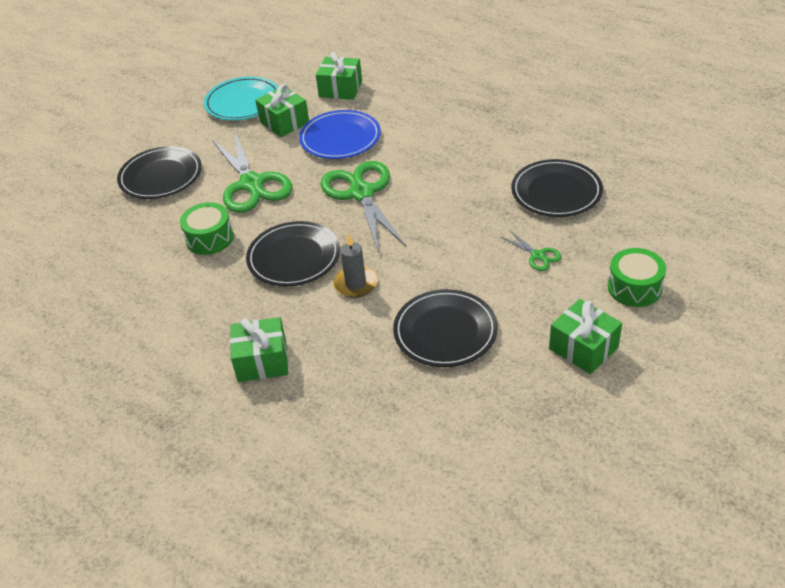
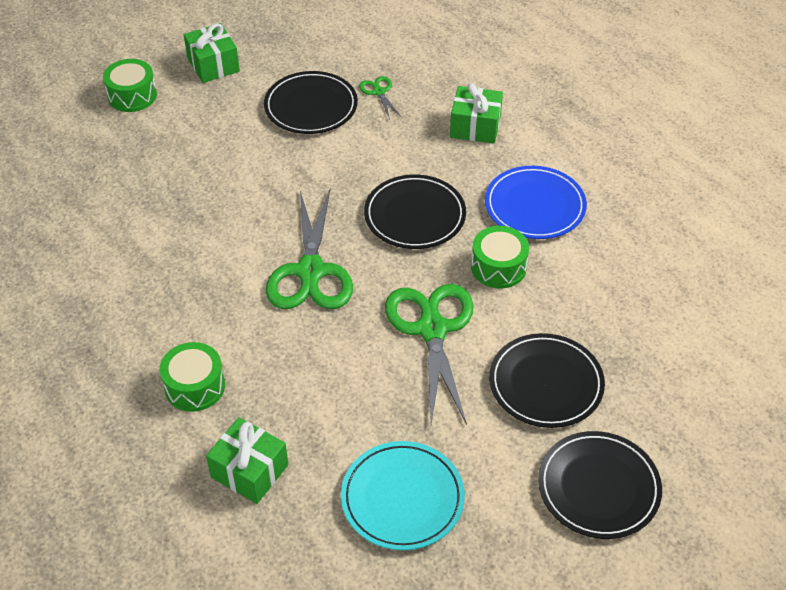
camera: 165 degrees left, 5 degrees up
green gift [255,84,309,137] -> none
blue plate [299,110,381,159] -> blue plate moved to [485,166,587,239]
grey candle [333,234,378,298] -> none
green scissors [501,230,562,271] -> green scissors moved to [359,76,401,120]
black plate [511,159,603,217] -> black plate moved to [538,431,662,539]
none -> green drum [160,342,225,412]

